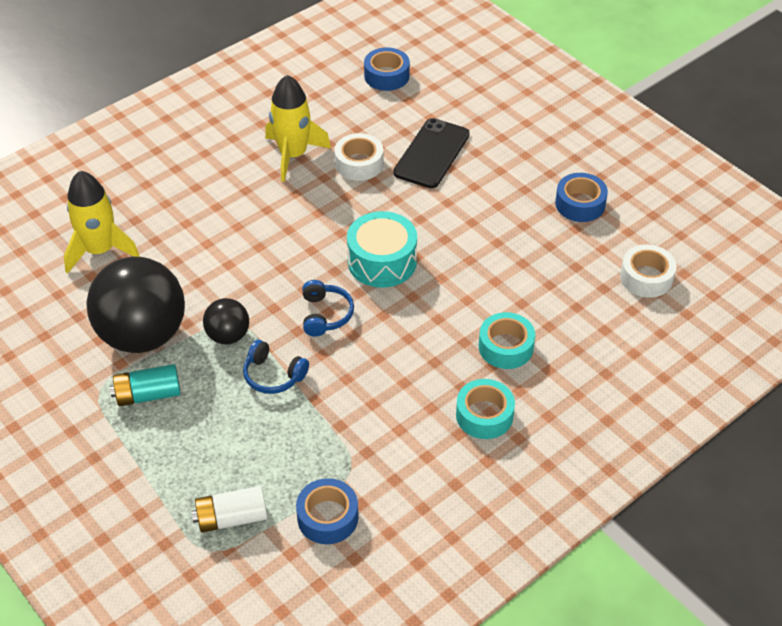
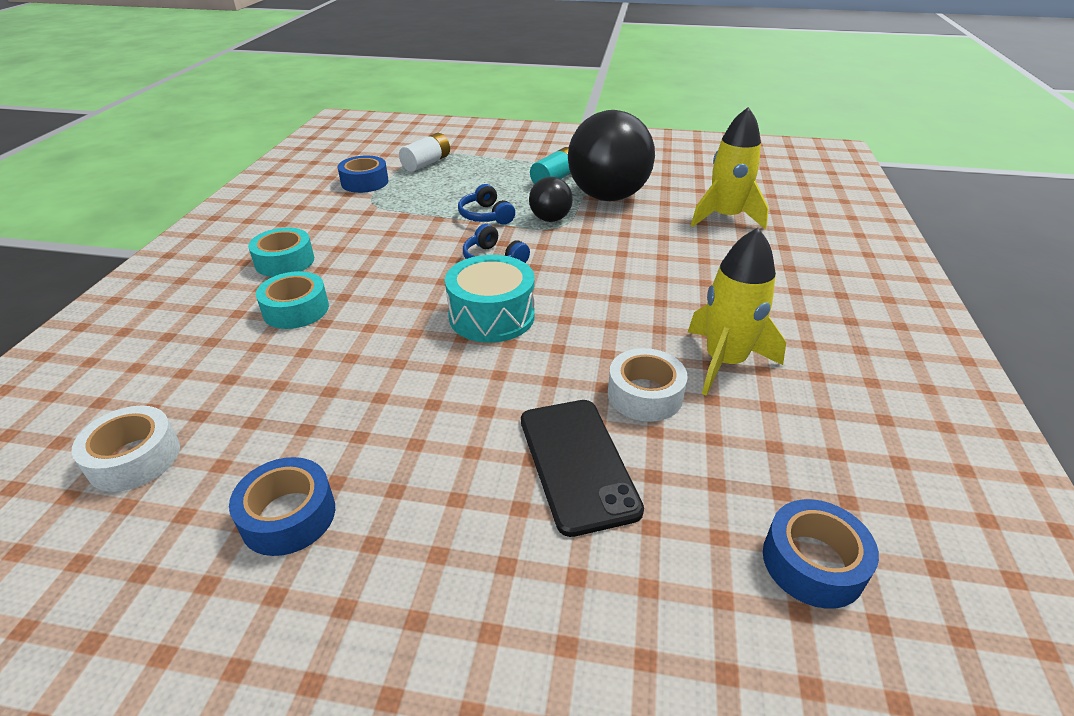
camera: 140 degrees right, 10 degrees down
blue headphones [243,340,309,394] -> blue headphones turned 105 degrees counterclockwise [458,184,515,225]

